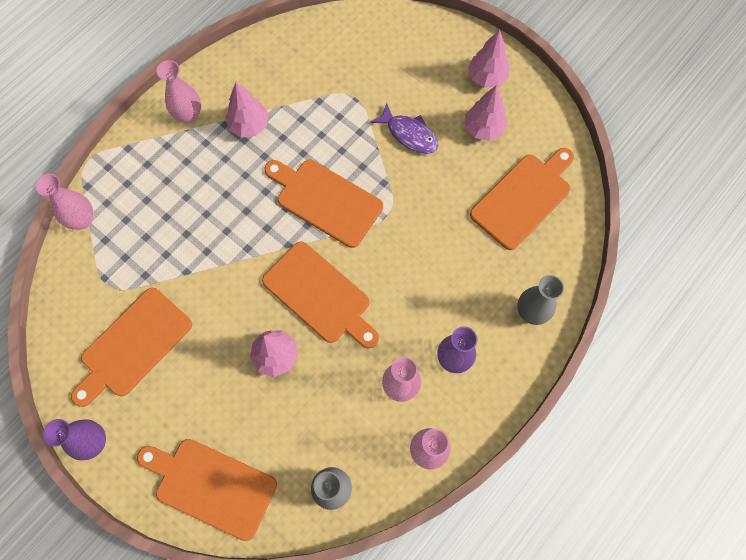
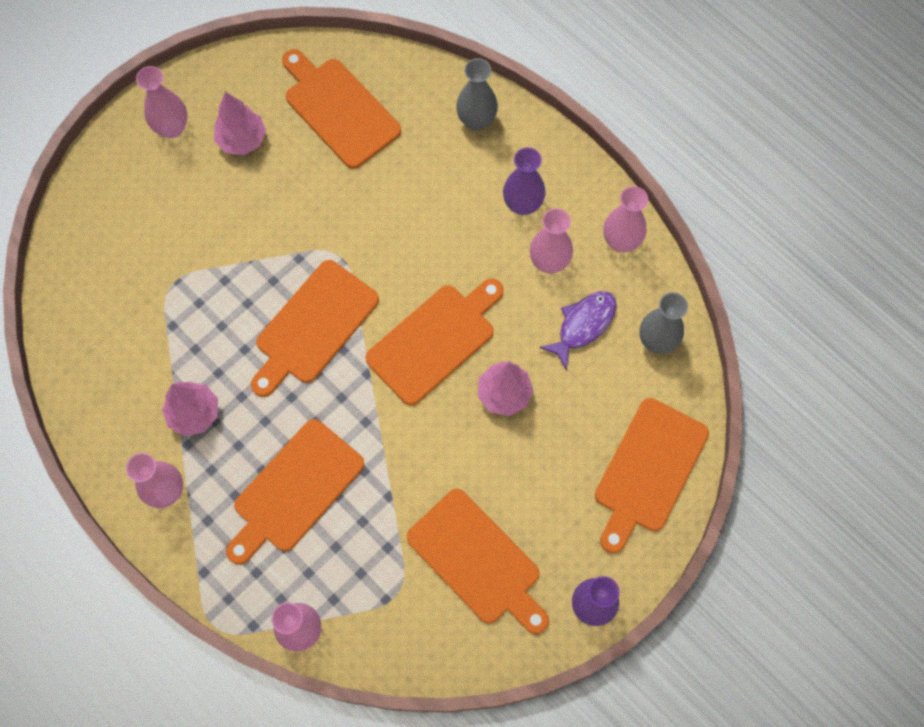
camera: 85 degrees left, 0 degrees up
purple fish [370,103,438,154] -> purple fish moved to [539,291,617,370]
pink tree [468,30,510,88] -> pink vase [136,66,188,138]
none -> orange cutting board [226,419,365,565]

